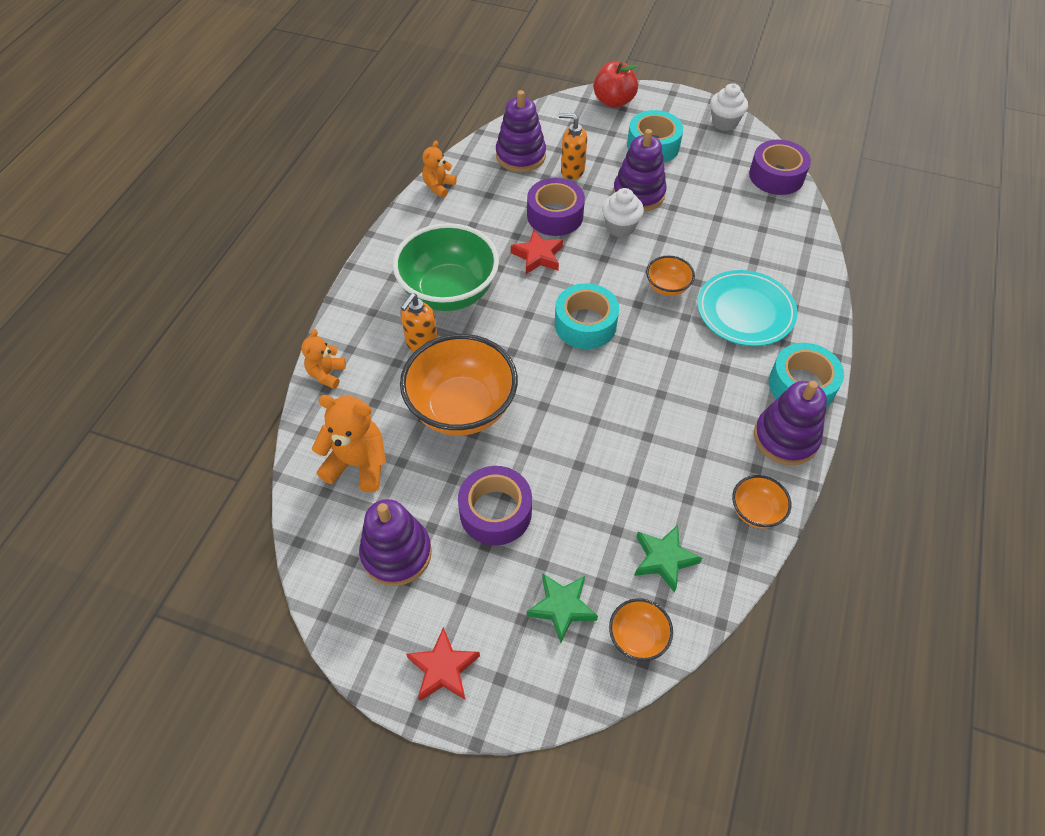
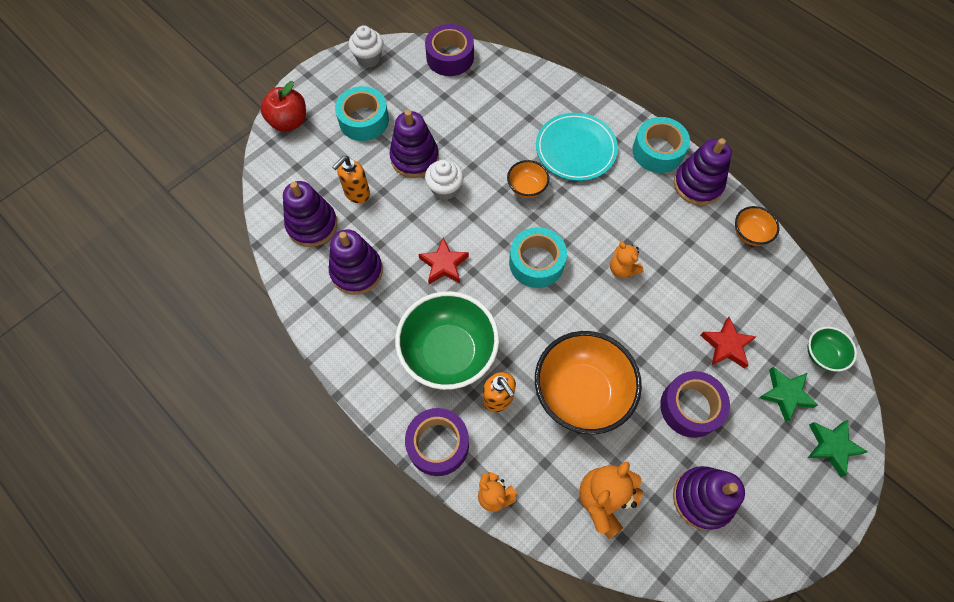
camera: 65 degrees left, 10 degrees up
red star [406,627,480,701] -> red star moved to [700,317,757,369]
orange teddy bear [422,141,457,198] -> orange teddy bear moved to [610,242,644,278]
purple tape [527,178,585,236] -> purple tape moved to [405,408,469,476]
orange bowl [609,598,673,661] -> green bowl [807,327,857,372]
green star [634,525,702,593] -> green star moved to [808,420,868,477]
none -> purple stacking toy [329,229,383,295]

